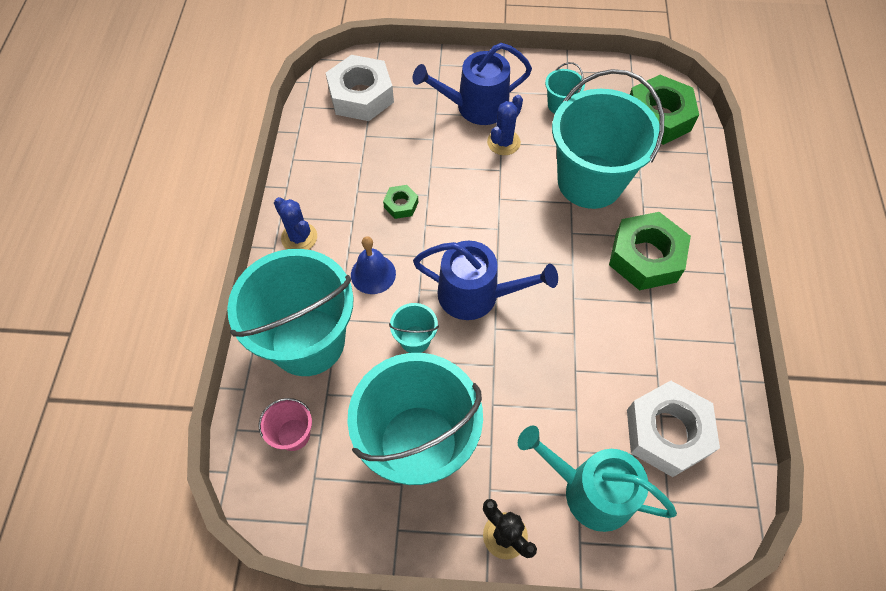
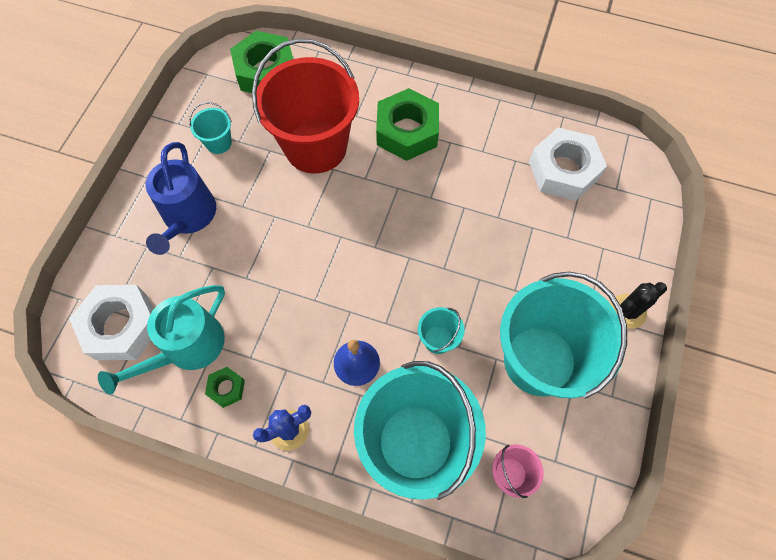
camera: 75 degrees left, 5 degrees up
green nut [383,185,418,219] -> green nut moved to [205,367,245,408]
blue watering can [413,241,558,320] -> none
blue cactus [487,95,523,155] -> none
turquoise watering can [518,426,677,532] -> turquoise watering can moved to [98,285,225,395]
turquoise bucket [552,69,664,209] -> red bucket [252,38,359,174]

